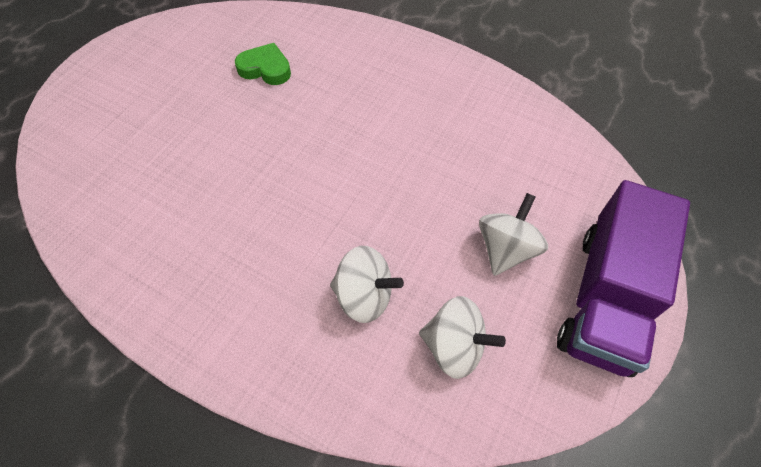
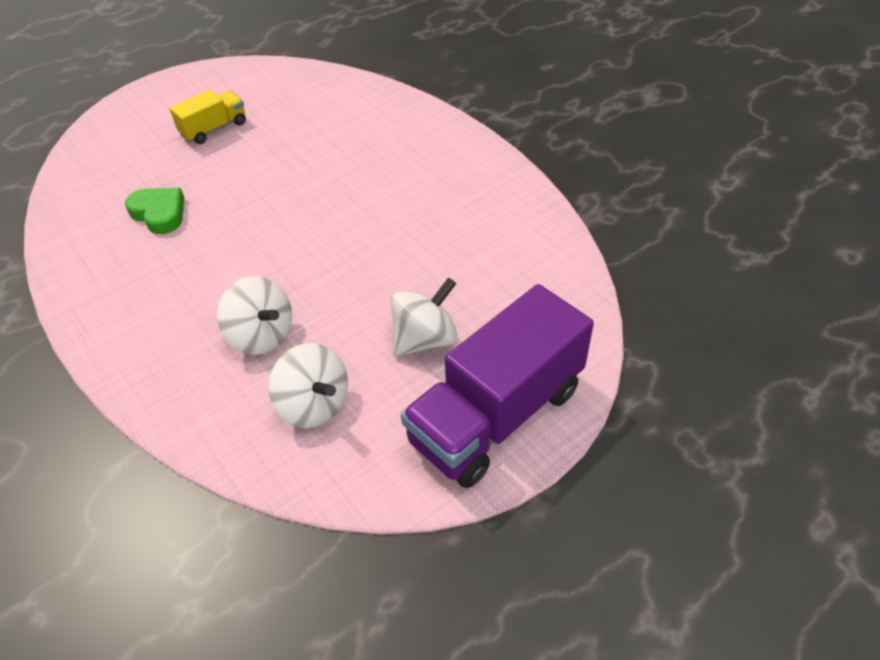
camera: 25 degrees right, 10 degrees down
green heart [235,43,291,85] -> green heart moved to [125,188,184,234]
none -> yellow truck [170,90,246,144]

